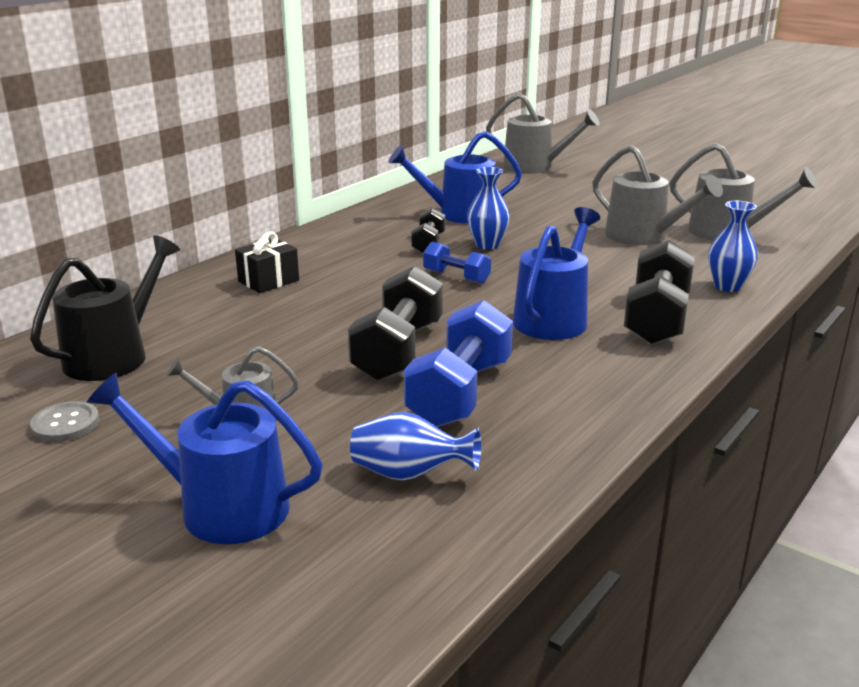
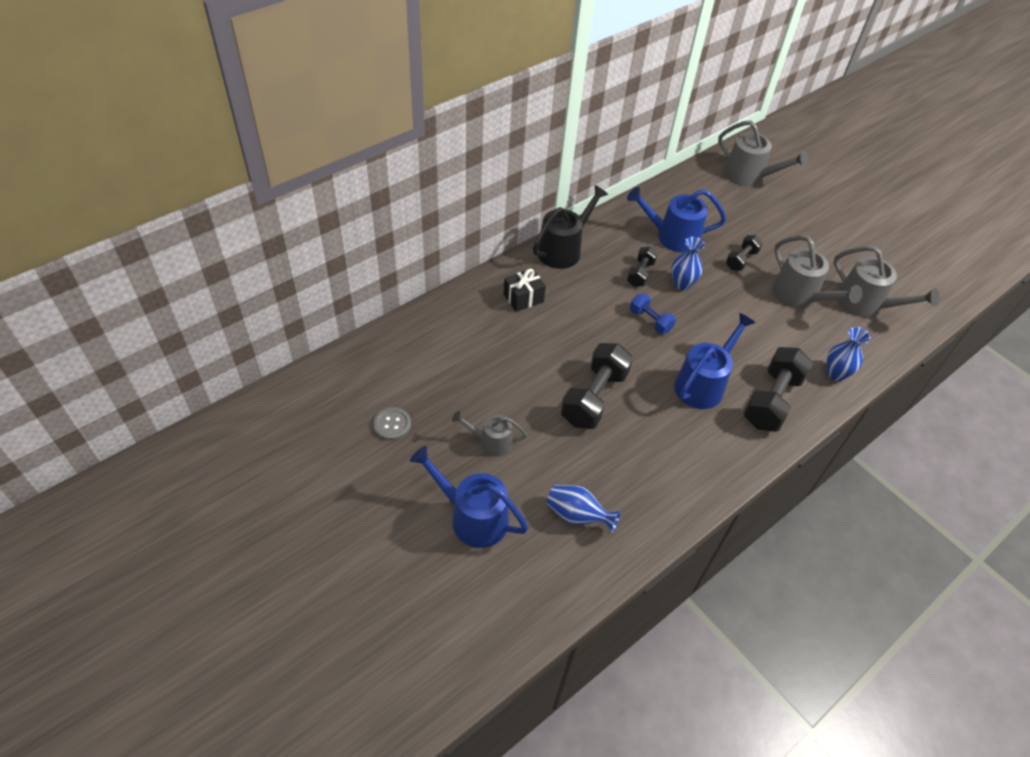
camera: 10 degrees right, 25 degrees up
black watering can [30,235,180,381] -> black watering can moved to [533,185,608,269]
blue dumbbell [404,300,513,427] -> none
none -> black dumbbell [726,235,763,271]

